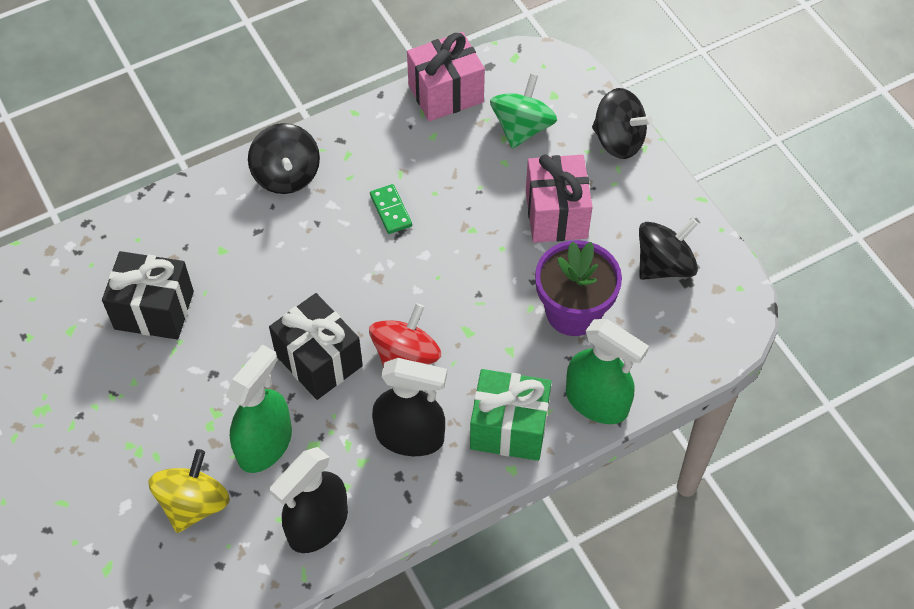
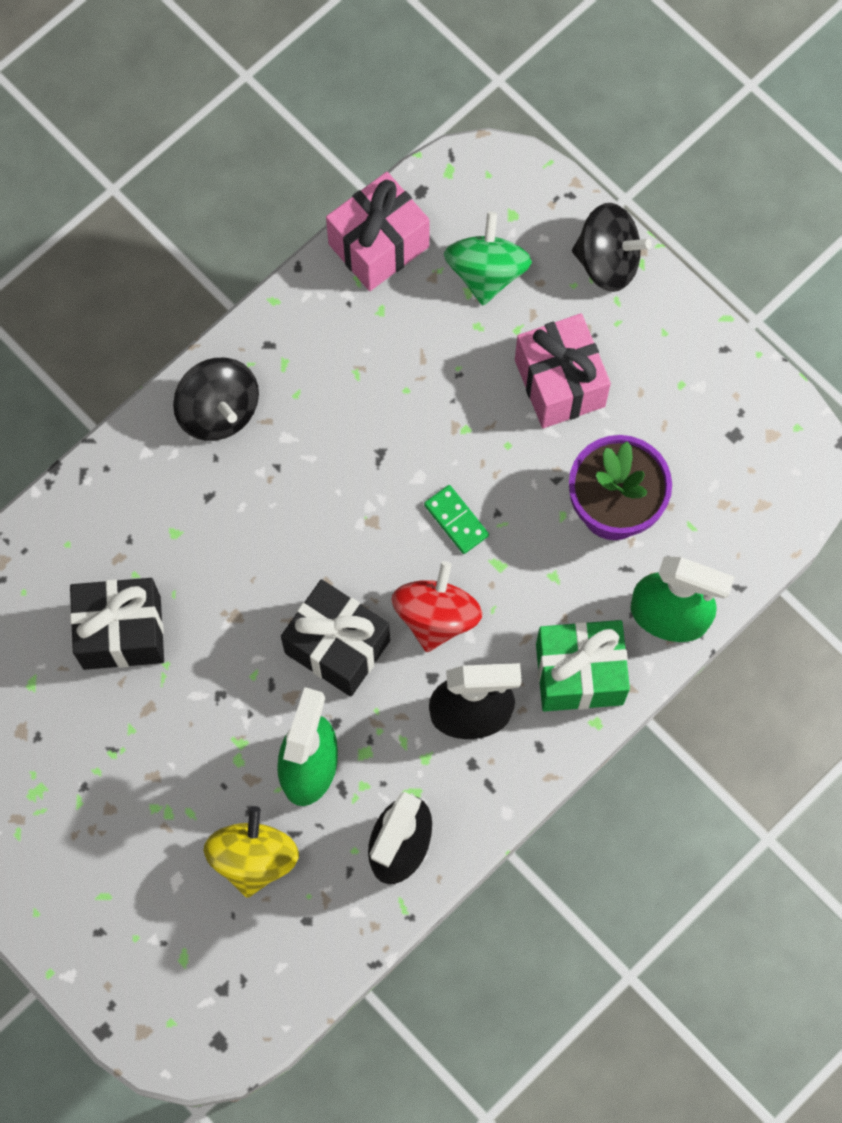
camera: 15 degrees left, 15 degrees up
green domino [370,184,412,234] -> green domino moved to [424,485,489,554]
black spinning top [639,218,698,280] -> none

